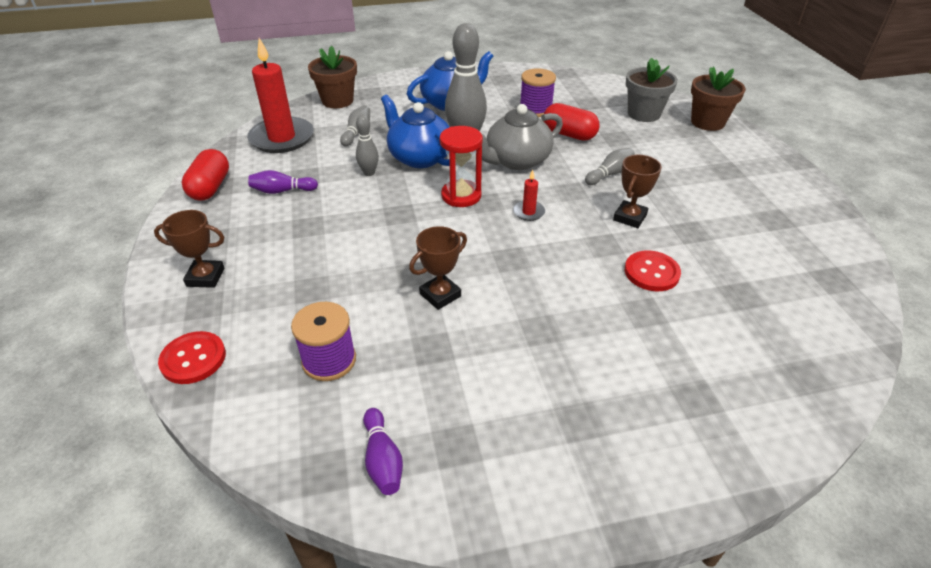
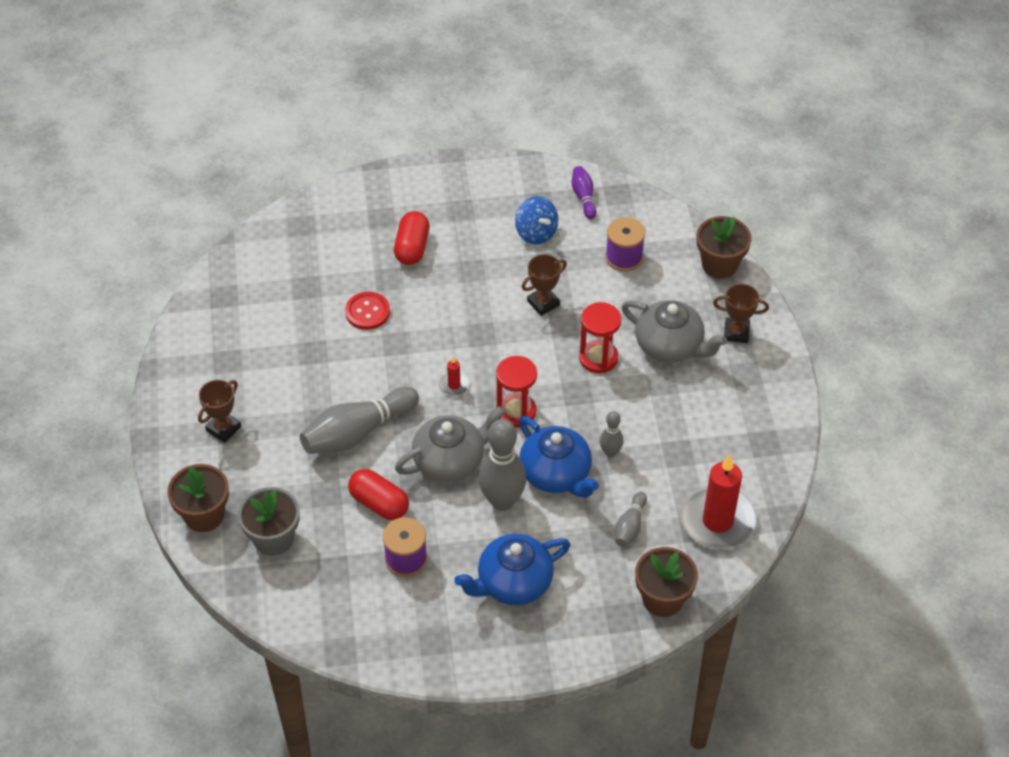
camera: 175 degrees left, 10 degrees up
red button [158,331,226,384] -> brown flower pot [697,216,752,279]
red capsule [182,149,229,201] -> red capsule moved to [394,211,430,265]
purple bowling pin [248,170,318,194] -> none
grey bowling pin [585,148,635,185] -> grey bowling pin [300,387,419,454], size x1.95
brown trophy [613,155,662,228] -> brown trophy moved to [198,380,241,443]
none -> blue spinning top [515,196,558,244]
none -> red hourglass [579,302,621,373]
none -> grey teapot [621,300,727,363]

